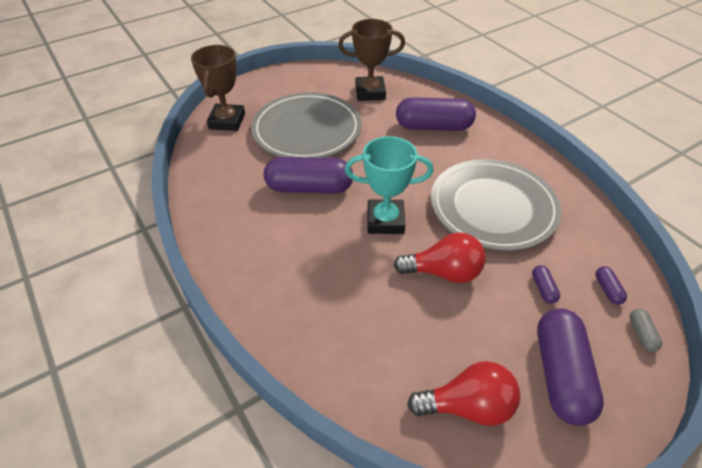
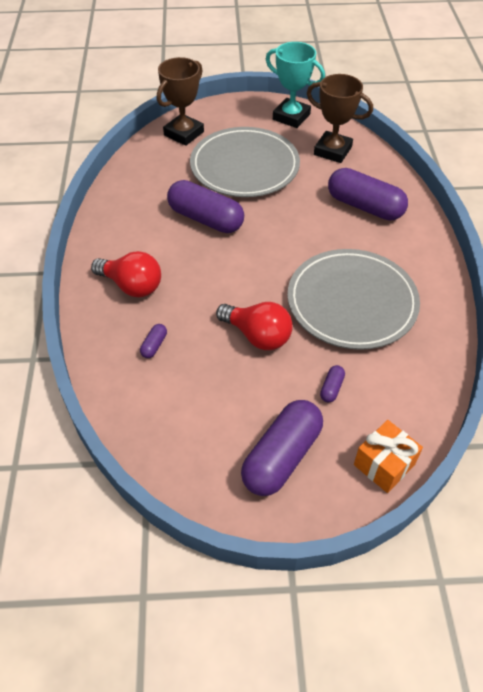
camera: 30 degrees right, 5 degrees up
turquoise trophy [345,136,433,234] -> turquoise trophy moved to [266,42,325,128]
red light bulb [407,361,520,426] -> red light bulb moved to [91,251,161,297]
purple capsule [595,266,627,305] -> purple capsule moved to [140,324,167,358]
grey capsule [630,309,662,352] -> orange gift [354,420,423,493]

